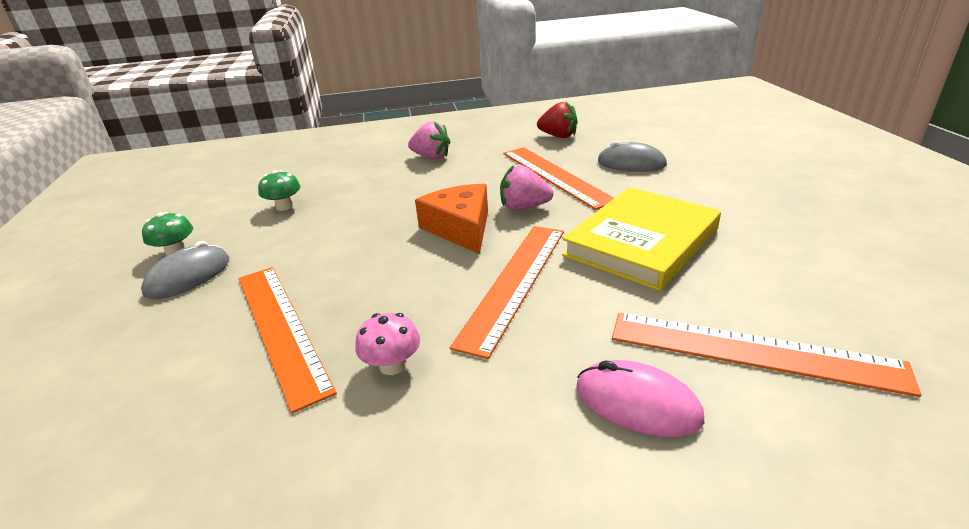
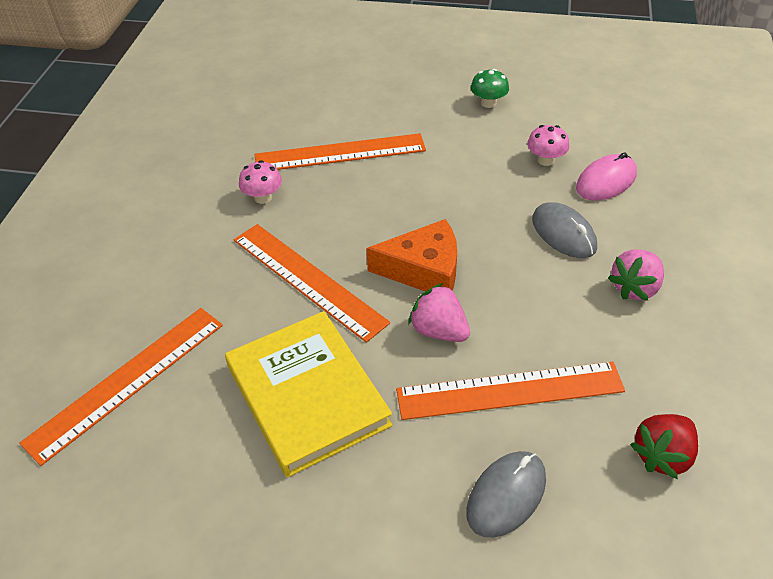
camera: 110 degrees right, 15 degrees up
grey mouse [141,241,229,299] -> grey mouse moved to [532,202,597,258]
green mushroom [258,170,301,211] -> pink mushroom [527,125,569,166]
pink strawberry [500,165,553,211] -> pink strawberry turned 75 degrees counterclockwise [408,283,470,342]
pink mouse [576,360,704,437] -> pink mouse moved to [576,152,637,201]

